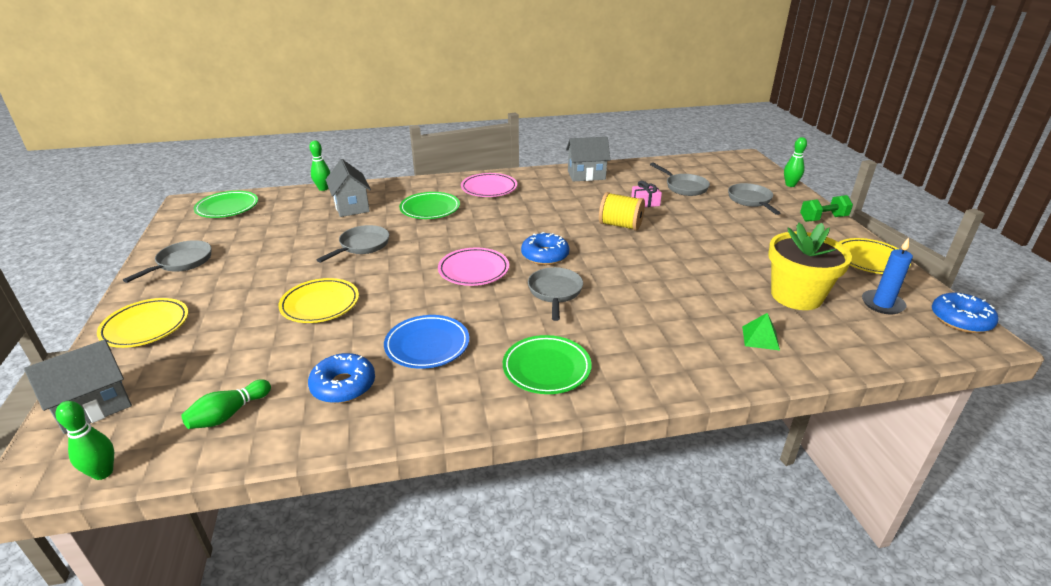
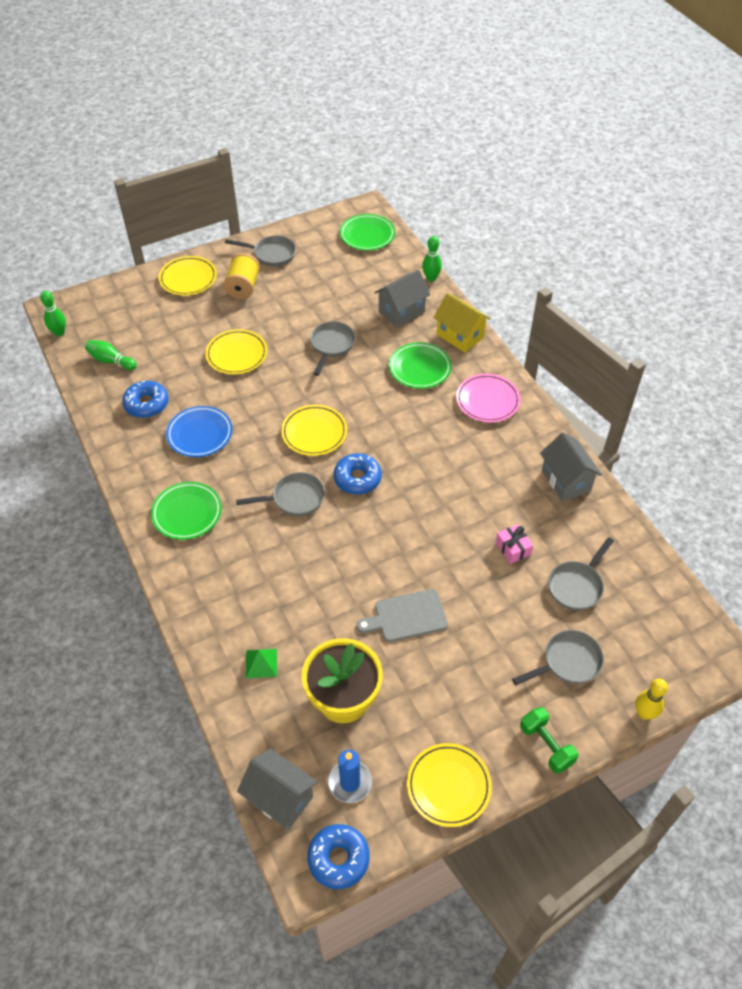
camera: 75 degrees right, 20 degrees up
grey house [24,339,132,434] -> grey house moved to [237,749,318,830]
grey pan [317,225,389,263] -> grey pan turned 90 degrees counterclockwise [310,321,356,376]
pink plate [438,247,509,286] -> yellow plate [281,405,347,456]
yellow spool [599,192,645,231] -> yellow spool moved to [223,253,260,299]
green bowling pin [784,137,807,187] -> yellow bowling pin [635,679,668,720]
none -> grey cutting board [356,589,448,642]
none -> yellow house [433,293,491,353]

